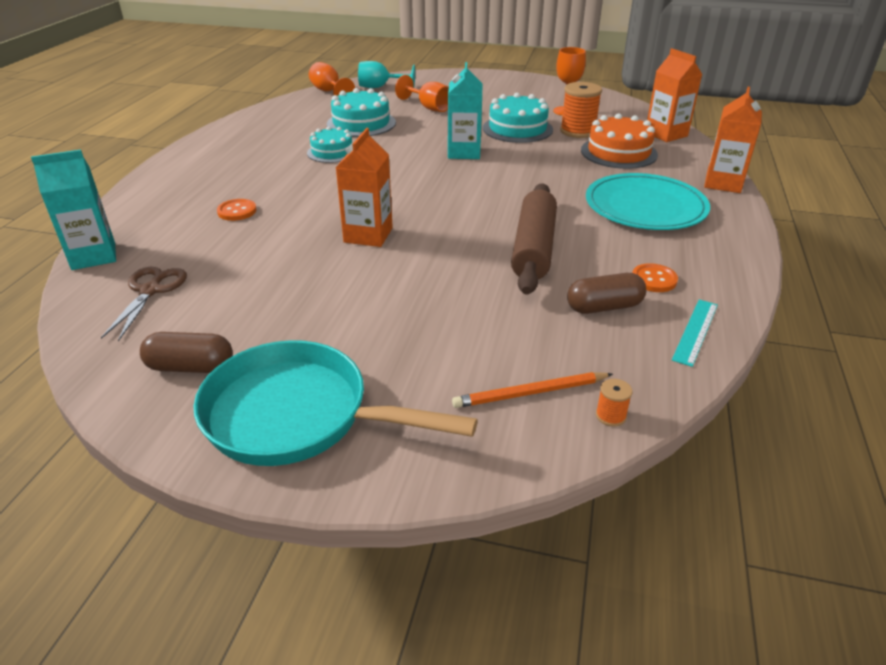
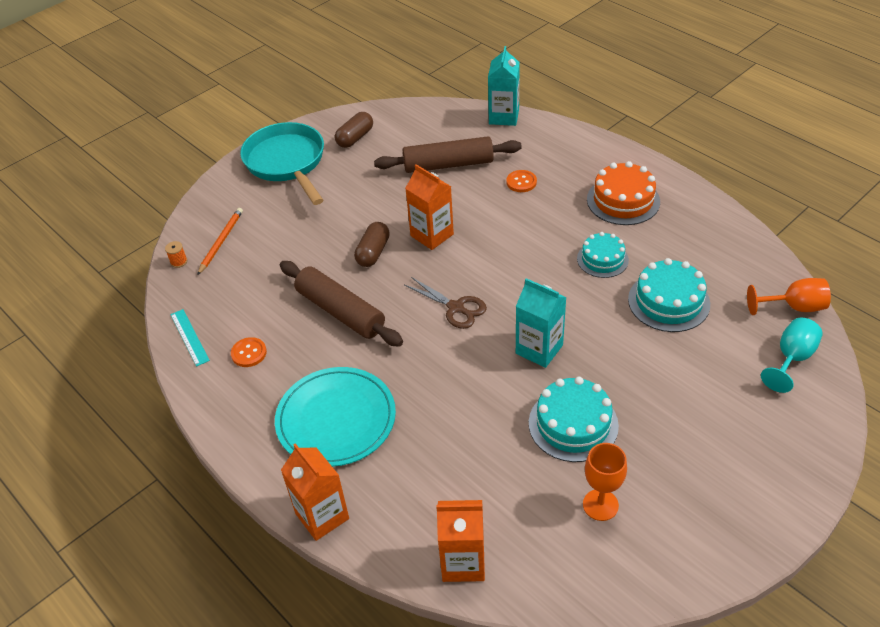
camera: 125 degrees right, 10 degrees up
brown scissors [101,267,187,341] -> brown scissors moved to [404,277,487,329]
turquoise pan [194,340,478,466] -> turquoise pan turned 75 degrees counterclockwise [240,122,324,205]
orange goblet [395,75,449,112] -> none
orange spool [560,82,602,138] -> none
brown capsule [567,273,646,314] -> brown capsule moved to [354,222,390,267]
orange cake [581,113,658,169] -> orange cake moved to [587,161,660,225]
none -> brown rolling pin [374,137,522,173]

